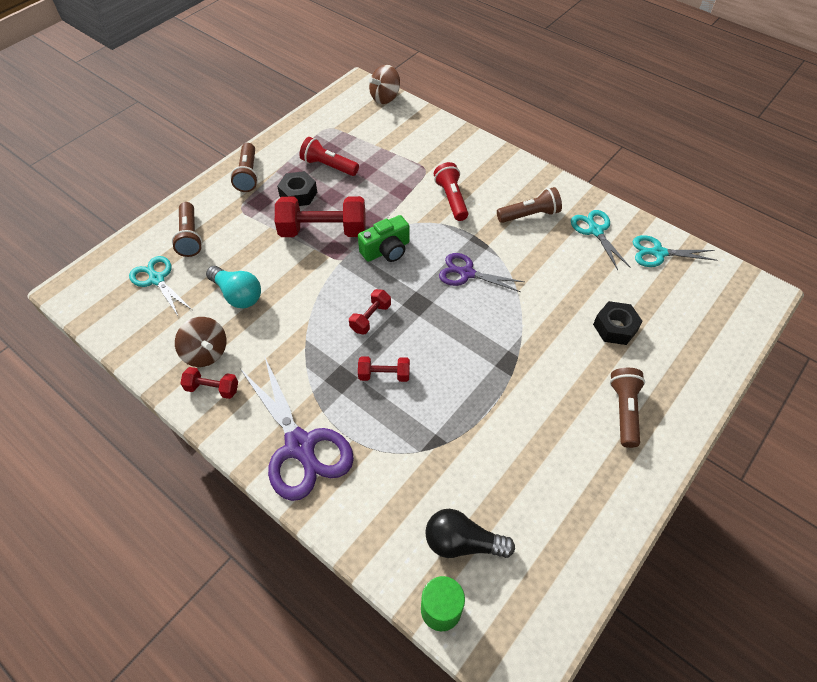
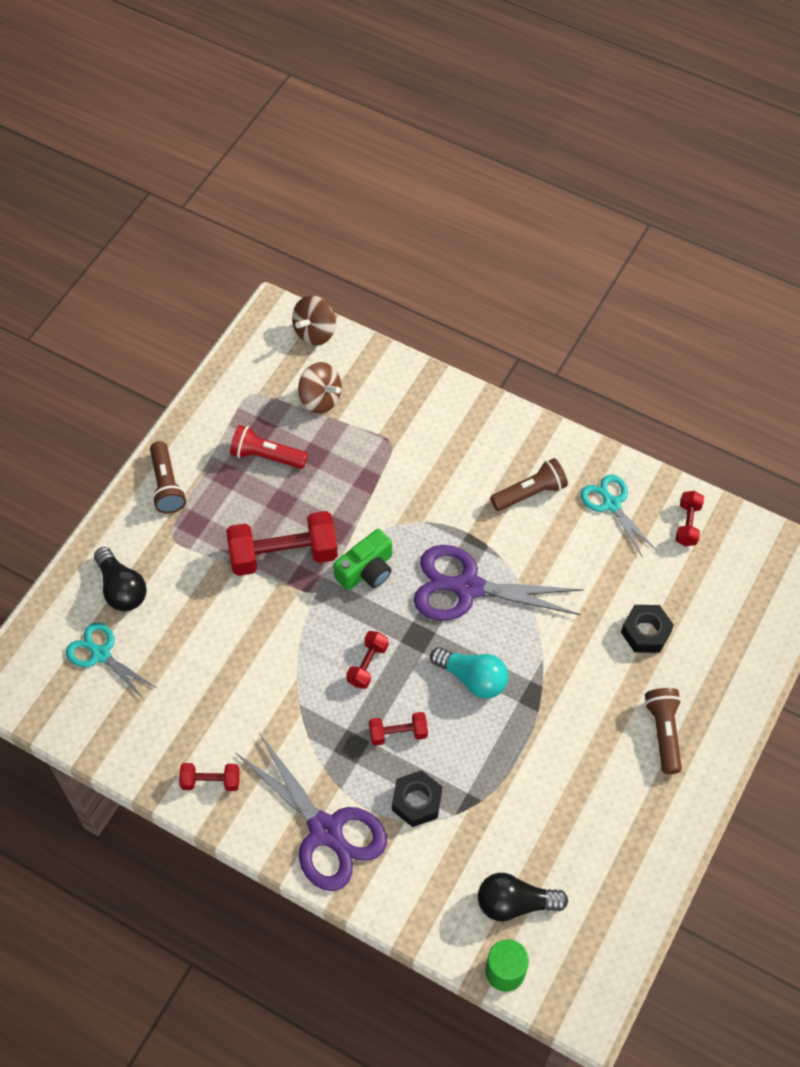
camera: 10 degrees left, 5 degrees up
brown flashlight [172,202,202,257] -> black light bulb [94,547,147,611]
brown spinning top [175,317,226,367] -> brown spinning top moved to [298,362,342,414]
turquoise light bulb [206,266,261,308] -> turquoise light bulb moved to [430,647,508,699]
black nut [277,171,317,206] -> black nut moved to [392,770,442,827]
red flashlight [434,162,468,221] -> none
purple scissors [439,253,524,292] -> purple scissors [413,545,584,621], size x1.68
turquoise scissors [633,235,718,267] -> red dumbbell [675,491,704,546]

